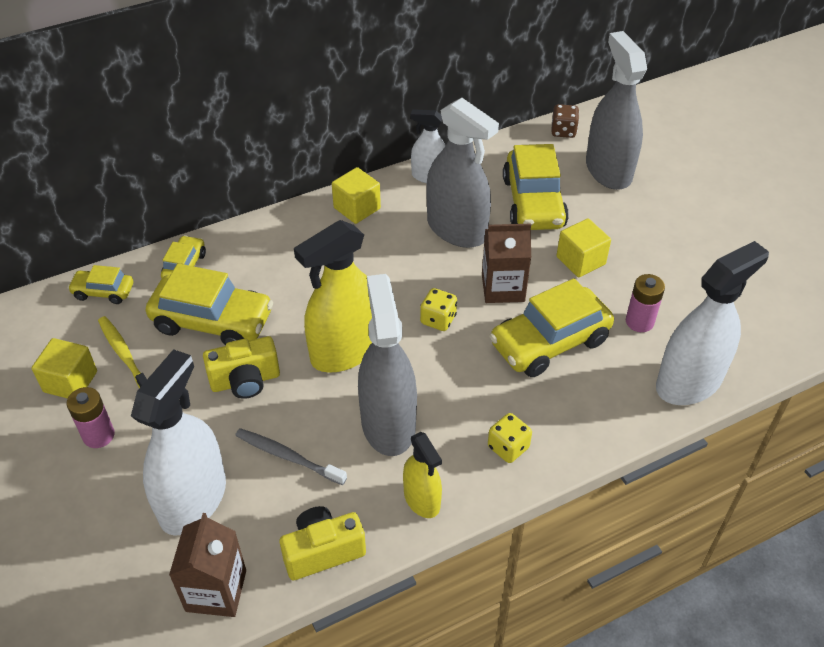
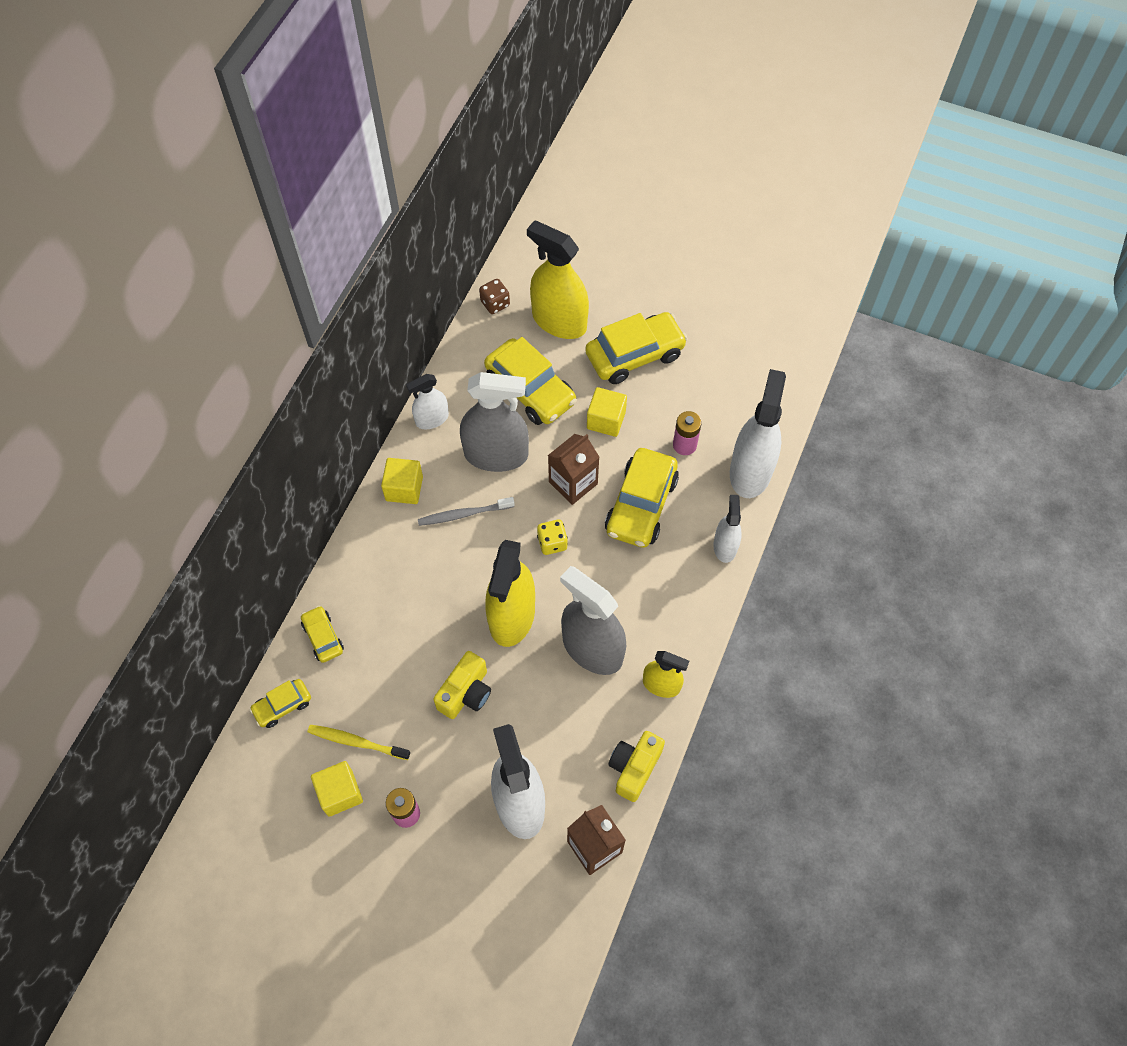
camera: 40 degrees left, 15 degrees up
yellow car [146,263,273,345] -> yellow car moved to [585,312,688,384]
grey toothbrush [235,428,347,485] -> grey toothbrush moved to [418,497,515,526]
yellow dice [488,413,532,463] -> none
grey spray bottle [586,31,647,190] -> yellow spray bottle [527,220,589,339]
none -> white spray bottle [713,495,742,563]

